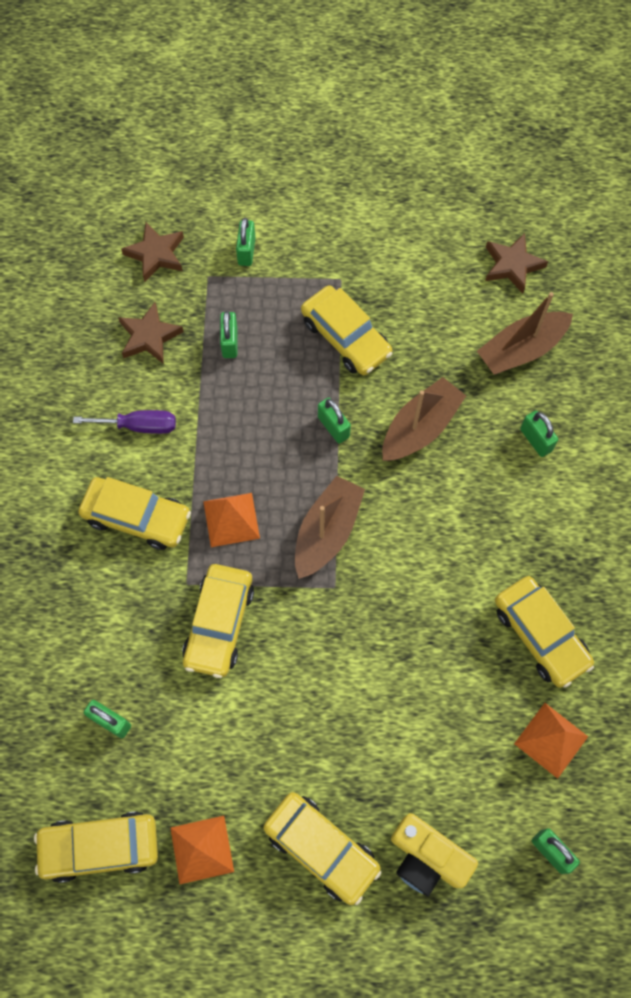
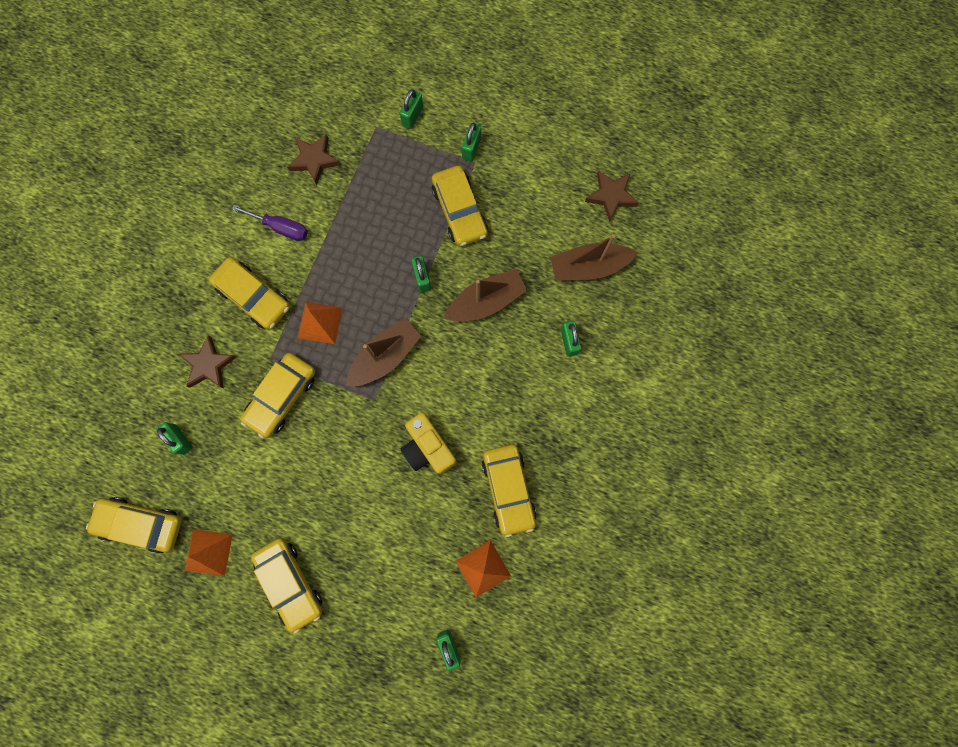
camera: 20 degrees right, 10 degrees up
brown star [121,222,184,282] -> brown star moved to [179,335,237,388]
green padlock [220,311,237,358] -> green padlock moved to [462,123,481,162]
yellow camera [391,813,478,896] -> yellow camera moved to [400,413,457,474]

